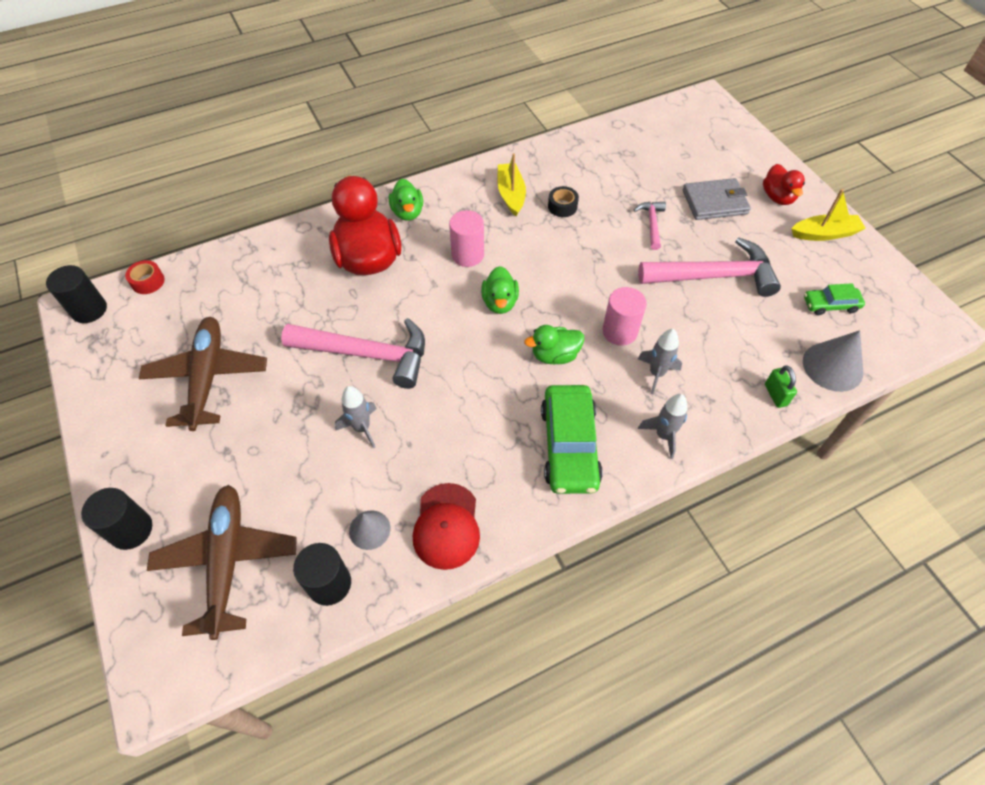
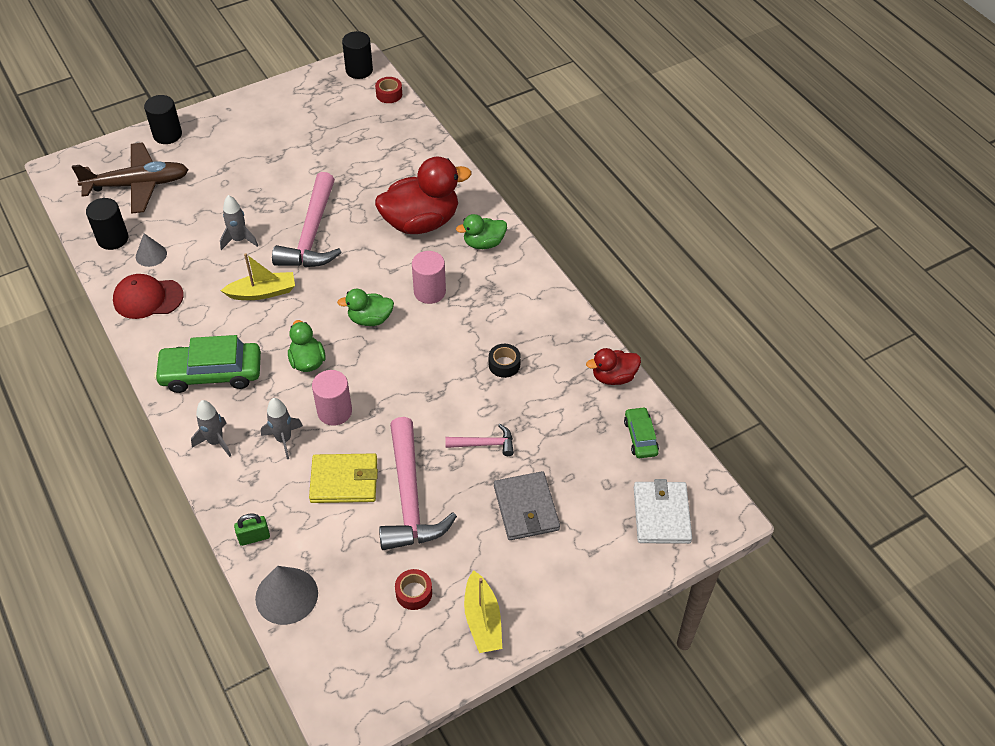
camera: 85 degrees right, 5 degrees down
brown plane [139,317,267,431] -> none
yellow boat [498,153,526,216] -> yellow boat moved to [221,253,295,300]
red duck [763,164,805,205] -> red duck moved to [586,348,641,385]
green car [804,283,865,315] -> green car moved to [624,407,659,458]
none -> yellow wallet [309,453,378,503]
none -> red tape [395,569,432,610]
none -> white wallet [634,479,692,544]

